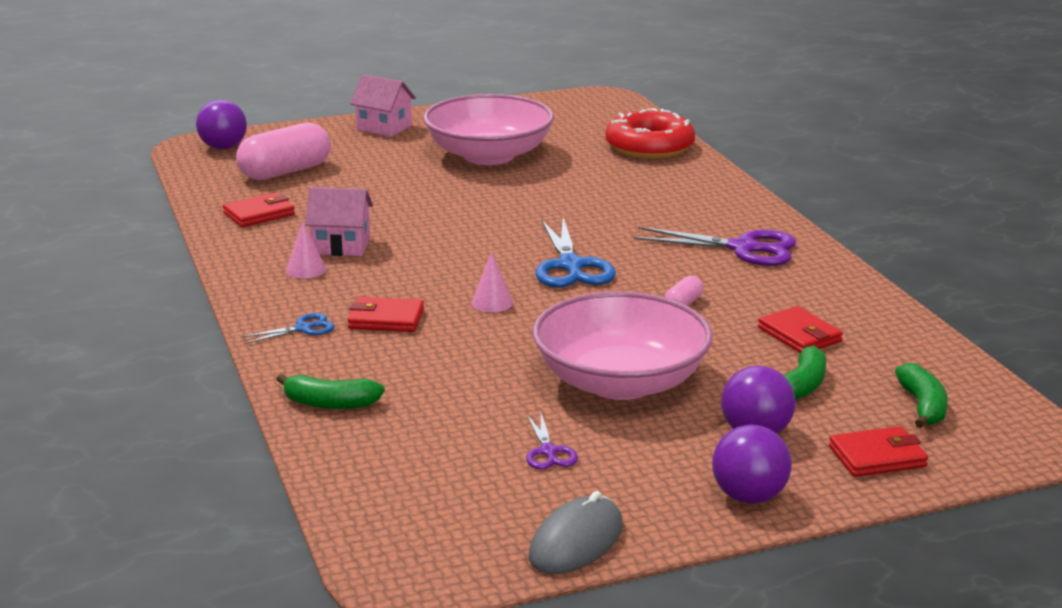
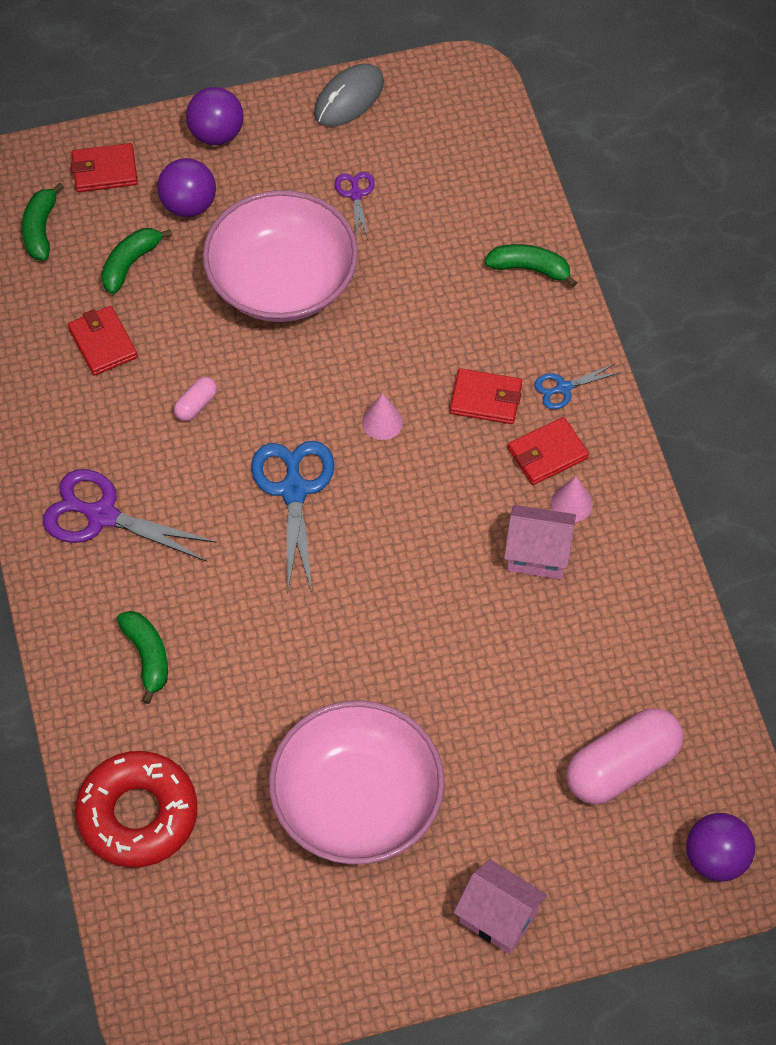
camera: 175 degrees left, 35 degrees up
red wallet [223,193,295,227] -> red wallet moved to [508,417,589,485]
none -> green banana [117,611,168,704]

